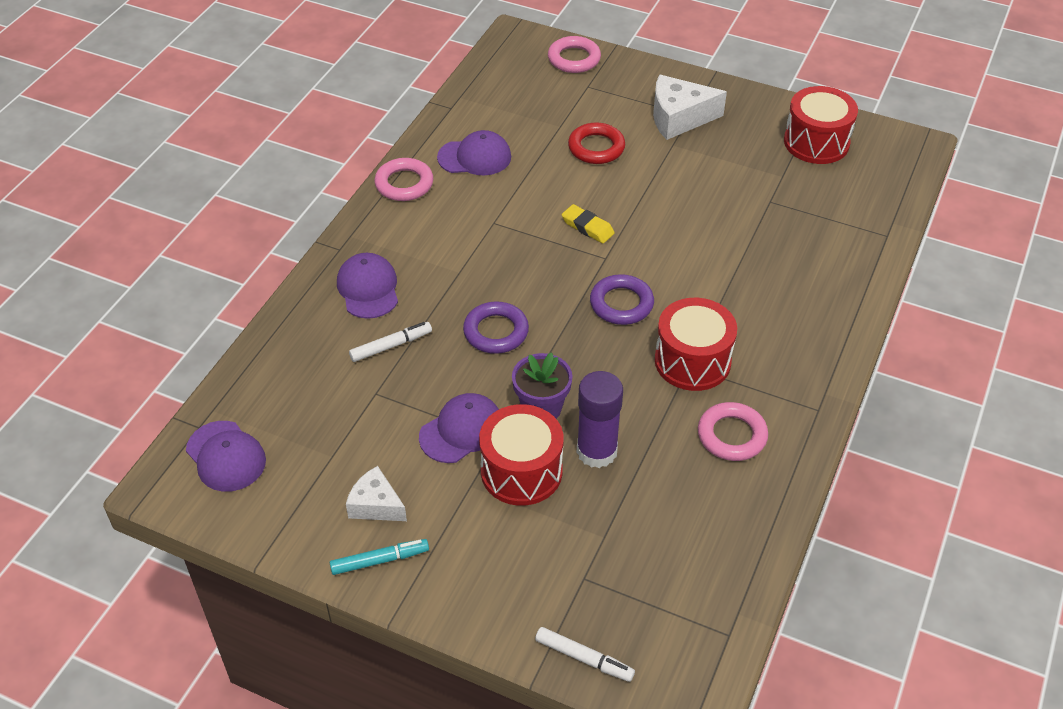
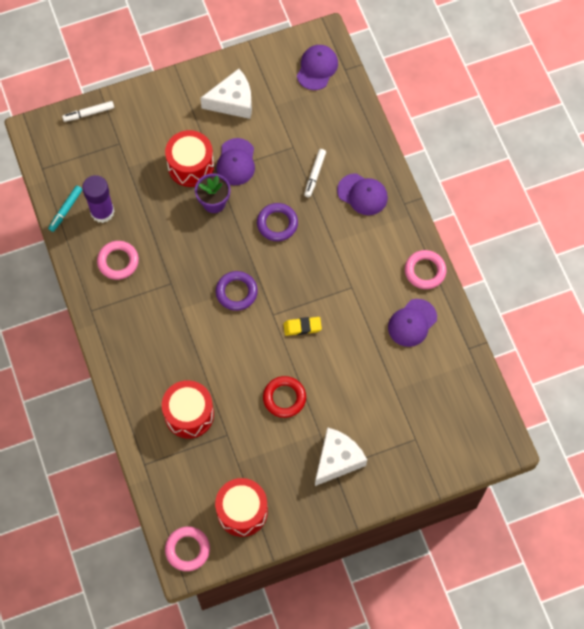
camera: 135 degrees right, 20 degrees up
purple cap [186,421,266,492] -> purple cap turned 105 degrees clockwise [297,45,338,90]
turquoise marker [330,539,429,575] -> turquoise marker moved to [48,185,82,232]
white cheese [346,466,407,521] -> white cheese [200,69,252,119], size x1.58
pink ring [548,36,601,73] -> pink ring moved to [165,527,210,571]
red ring [568,123,625,164] -> red ring moved to [263,376,306,418]
purple glue stick [577,371,623,468] -> purple glue stick moved to [82,175,114,223]
red drum [655,298,737,391] -> red drum moved to [162,380,214,439]

